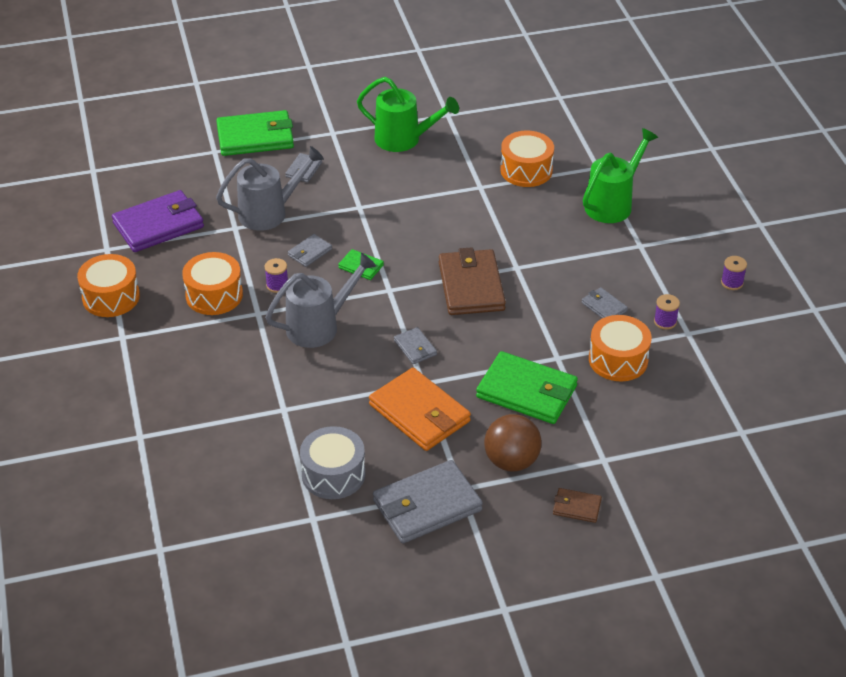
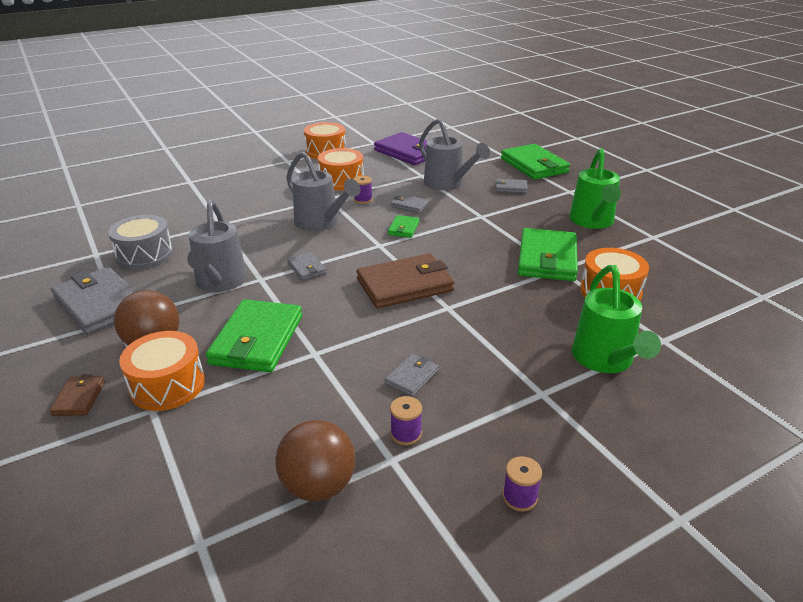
camera: 75 degrees right, 10 degrees down
orange wallet [369,368,471,451] -> grey watering can [187,200,247,292]
grey wallet [394,327,437,364] -> grey wallet turned 75 degrees counterclockwise [287,252,327,280]
green watering can [583,128,658,223] -> green watering can turned 60 degrees clockwise [572,265,661,373]
orange drum [589,315,652,381] -> orange drum moved to [119,331,205,411]
none -> brown ball [275,420,355,501]
none -> green wallet [518,228,578,281]

